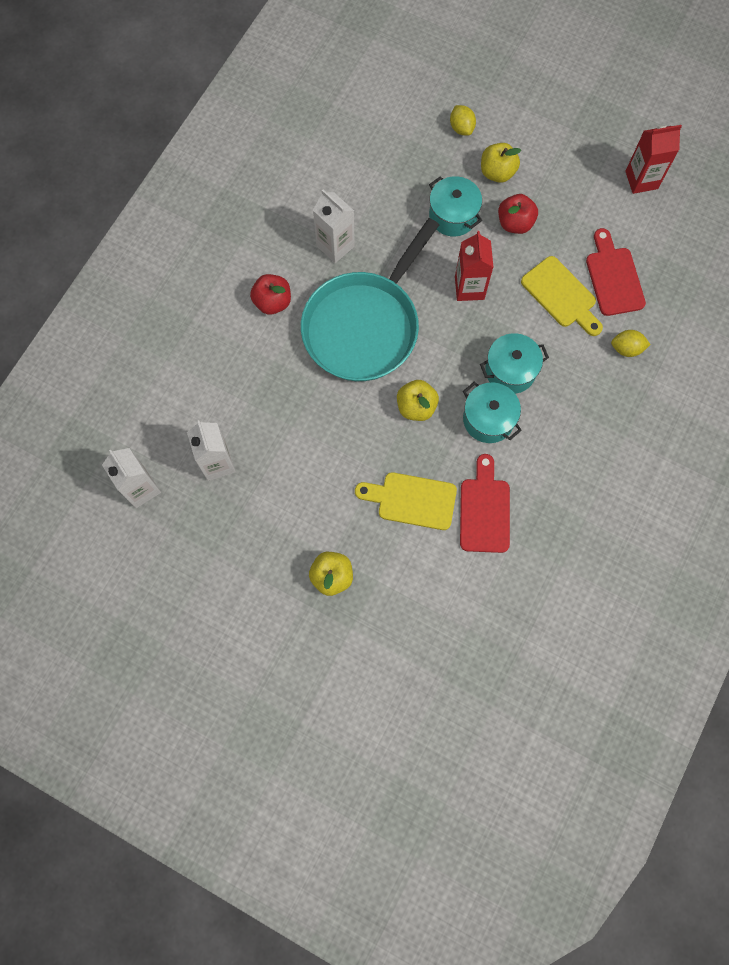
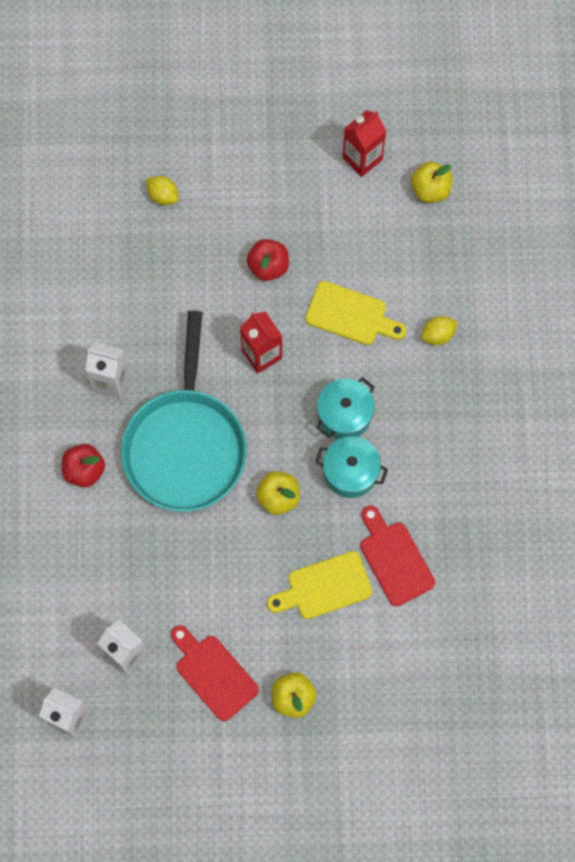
camera: 30 degrees left, 0 degrees up
turquoise pot [429,176,482,236] -> none
yellow apple [481,143,521,183] -> yellow apple moved to [411,162,453,203]
red cutting board [586,228,646,316] -> red cutting board moved to [171,625,259,721]

